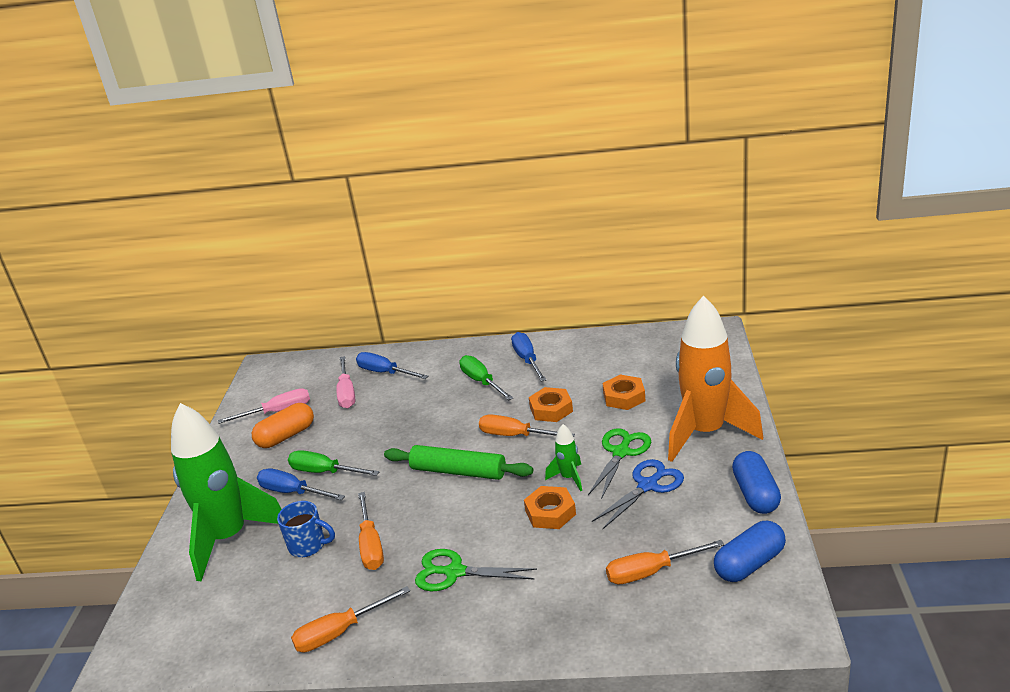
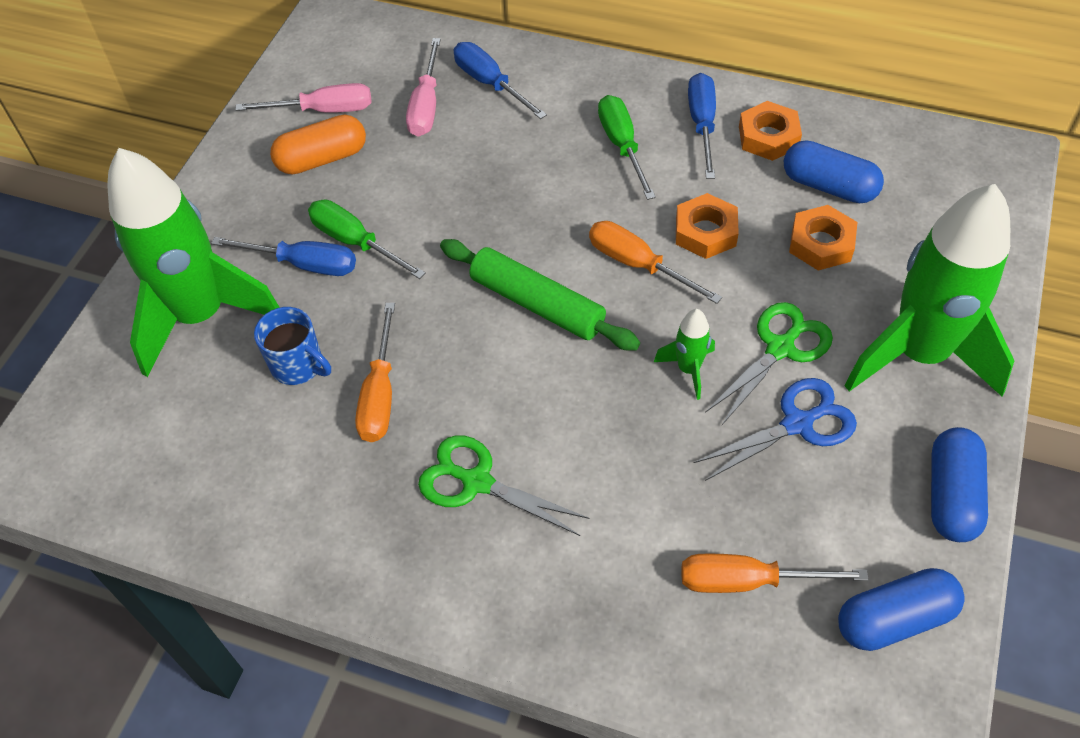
camera: 15 degrees right, 25 degrees up
blue screwdriver [257,469,345,500] -> blue screwdriver turned 150 degrees clockwise [211,237,356,276]
orange screwdriver [291,586,410,652] -> none
orange nut [524,486,576,529] -> orange nut moved to [739,101,802,161]
orange rocket [668,295,763,462] -> green rocket [844,184,1014,397]
none -> blue capsule [784,140,884,203]

